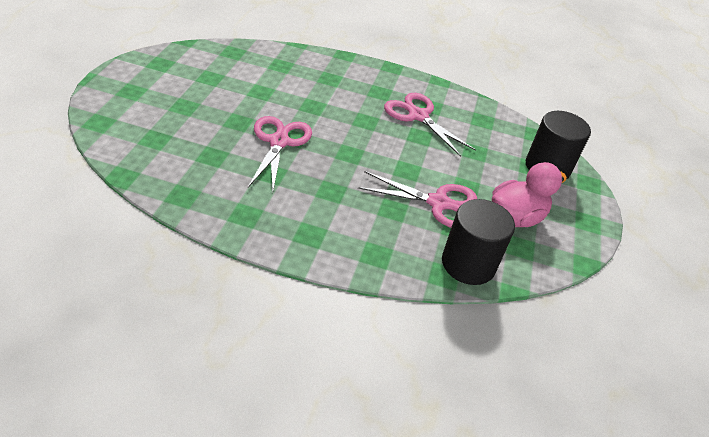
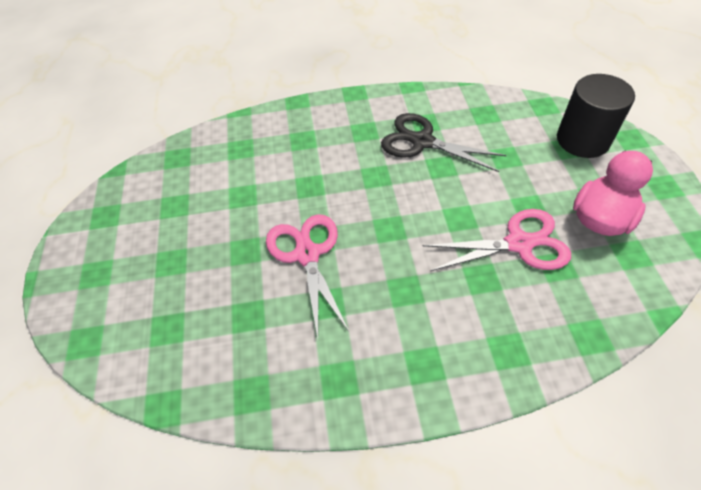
camera: 15 degrees left, 10 degrees up
pink scissors [384,93,476,157] -> black scissors [381,113,507,172]
black cylinder [442,199,515,285] -> none

